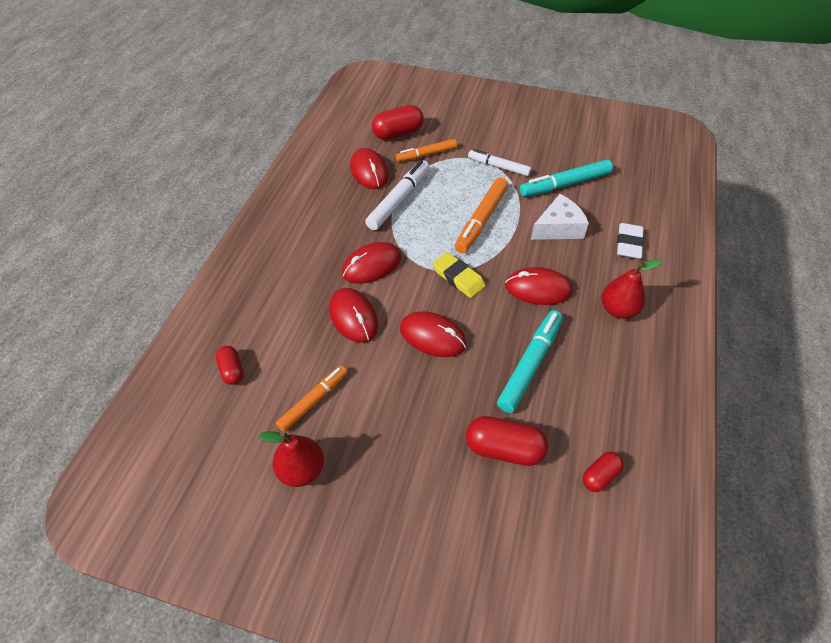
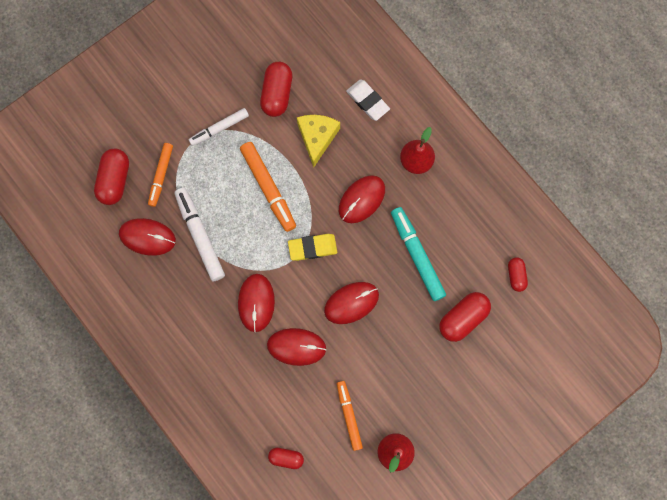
camera: 55 degrees left, 25 degrees up
turquoise marker [520,159,613,197] -> red capsule [260,62,292,117]
white cheese [531,194,589,240] -> yellow cheese [297,115,340,167]

